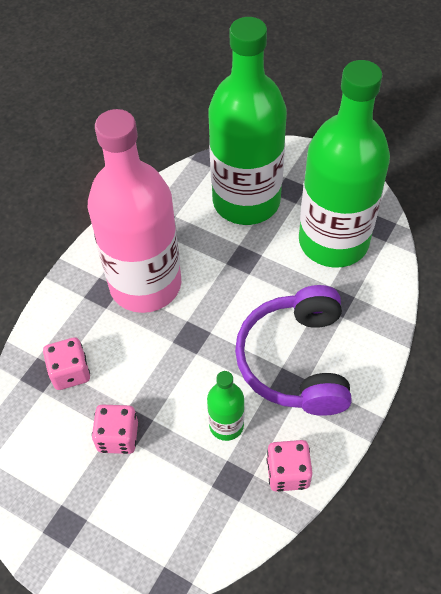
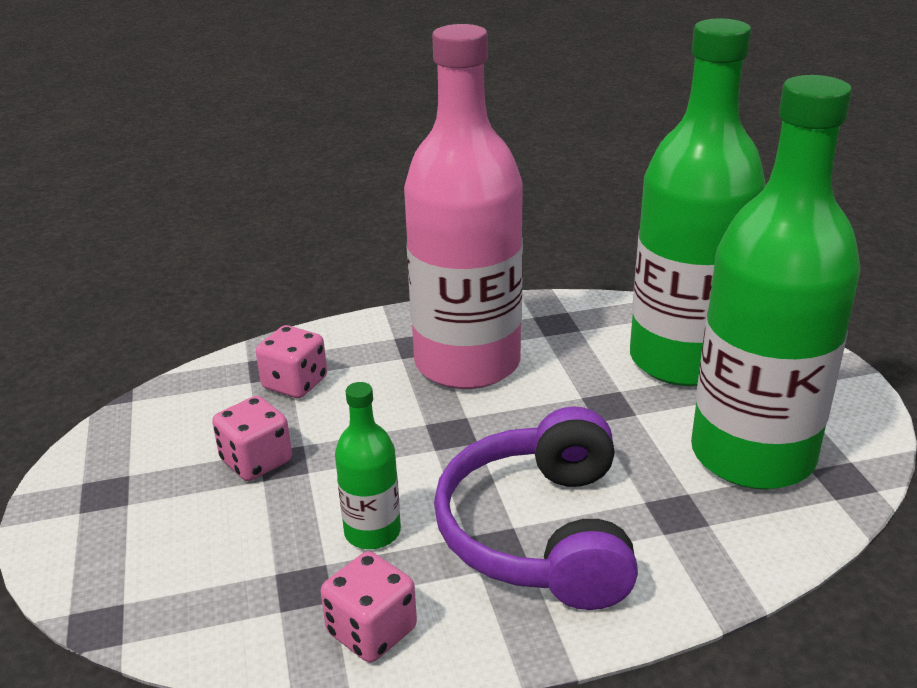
camera: 45 degrees right, 25 degrees down
purple headphones [235,285,352,416] -> purple headphones turned 45 degrees counterclockwise [434,406,638,610]

